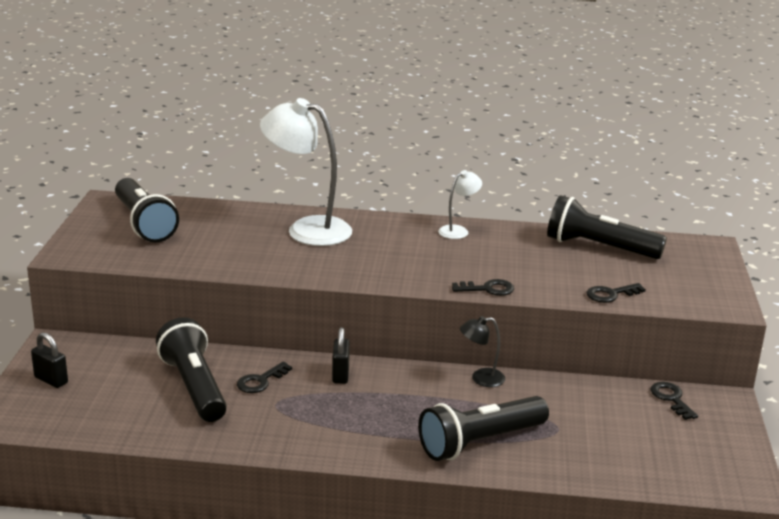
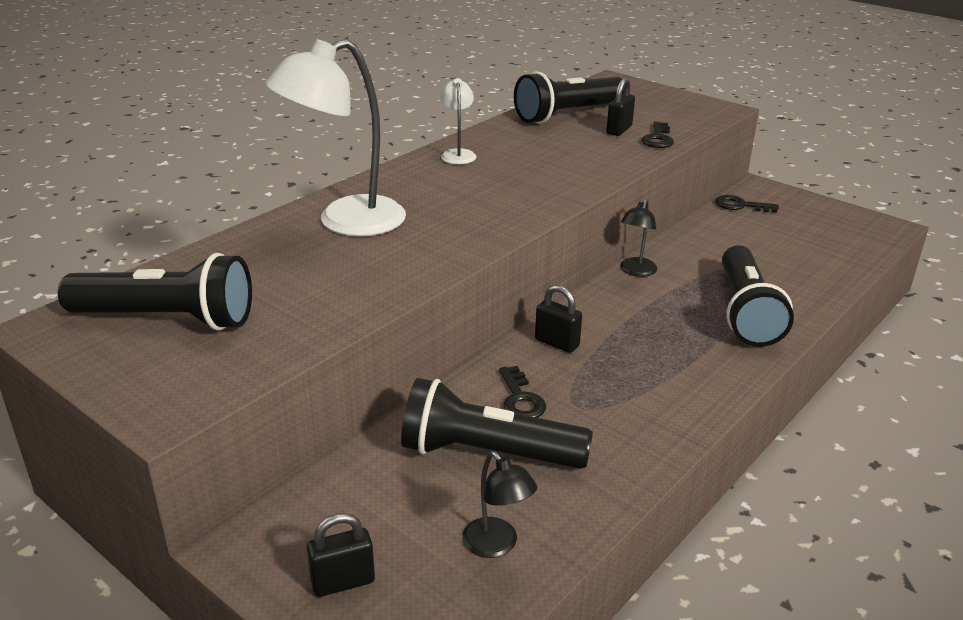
camera: 55 degrees left, 5 degrees up
black key [452,279,514,296] -> none
none -> black lamp [462,451,538,558]
none -> black padlock [606,78,635,136]

